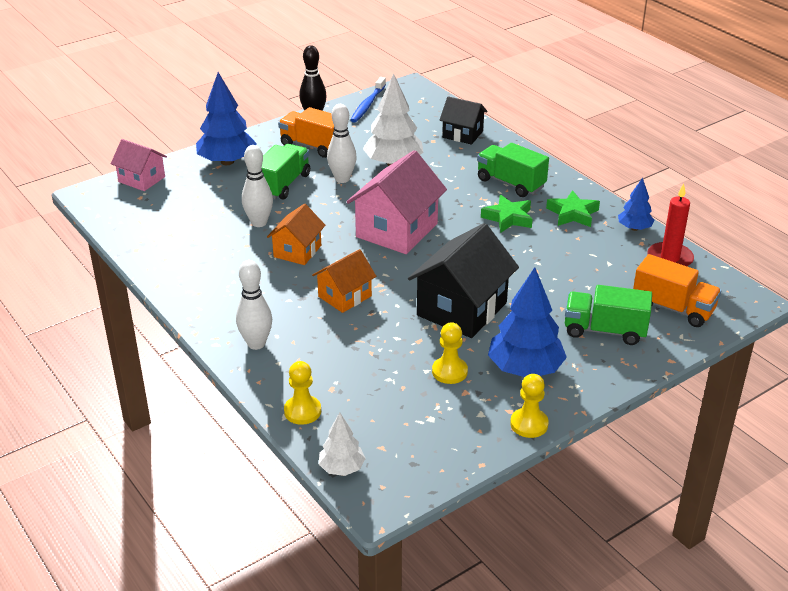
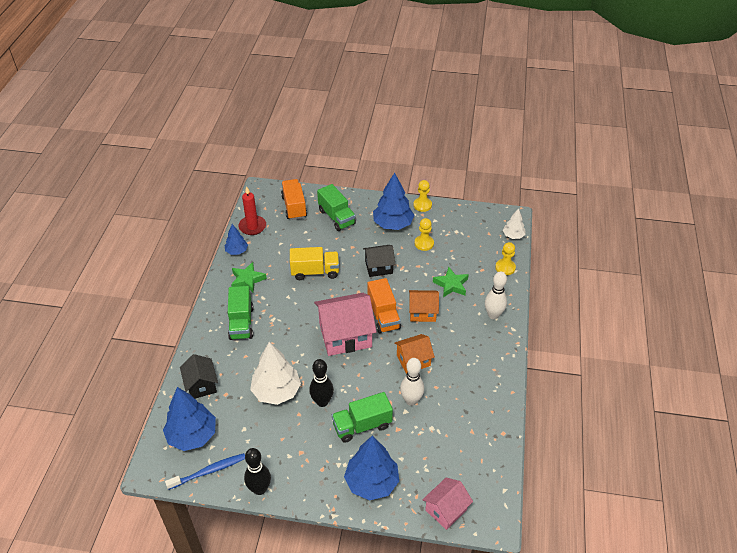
camera: 135 degrees left, 10 degrees up
pink house [111,139,167,191] -> pink house turned 60 degrees clockwise [422,478,473,530]
orange truck [278,107,334,158] -> orange truck moved to [367,278,401,333]
white bowling pin [327,104,357,183] -> black bowling pin [309,359,334,407]
black house [408,223,519,338] -> black house [363,245,396,277], size x0.58
green star [481,195,533,233] -> green star moved to [433,267,469,297]
none -> blue tree [163,387,216,451]
none -> yellow truck [290,247,339,280]

